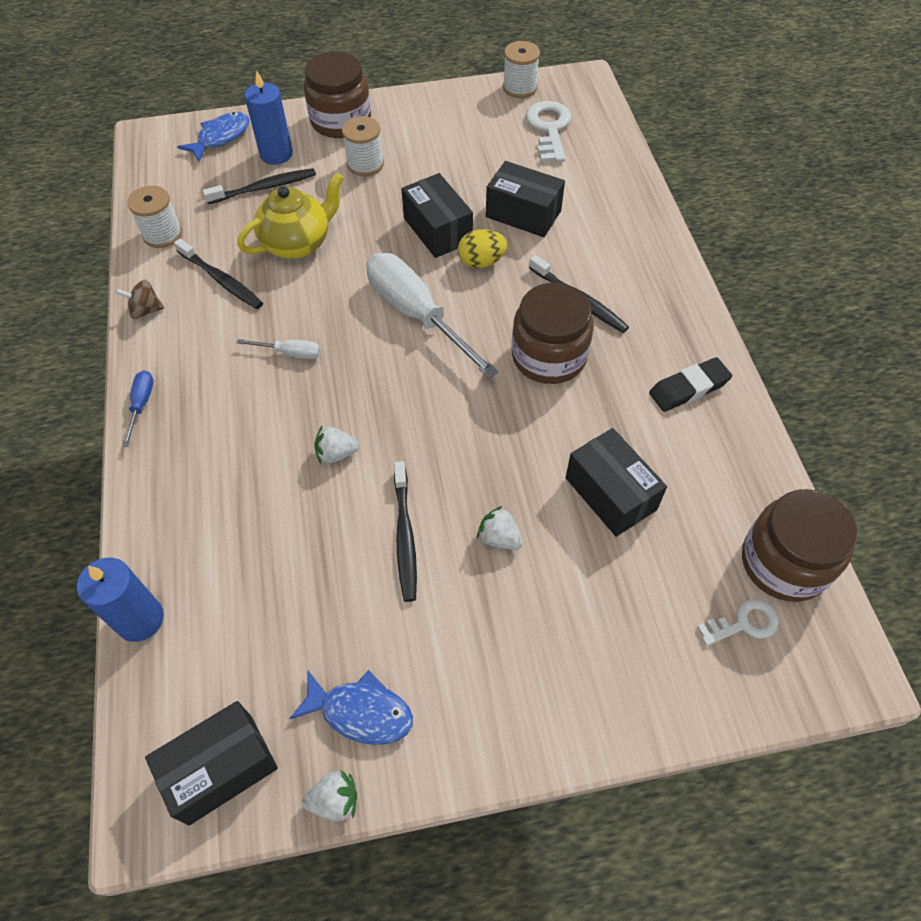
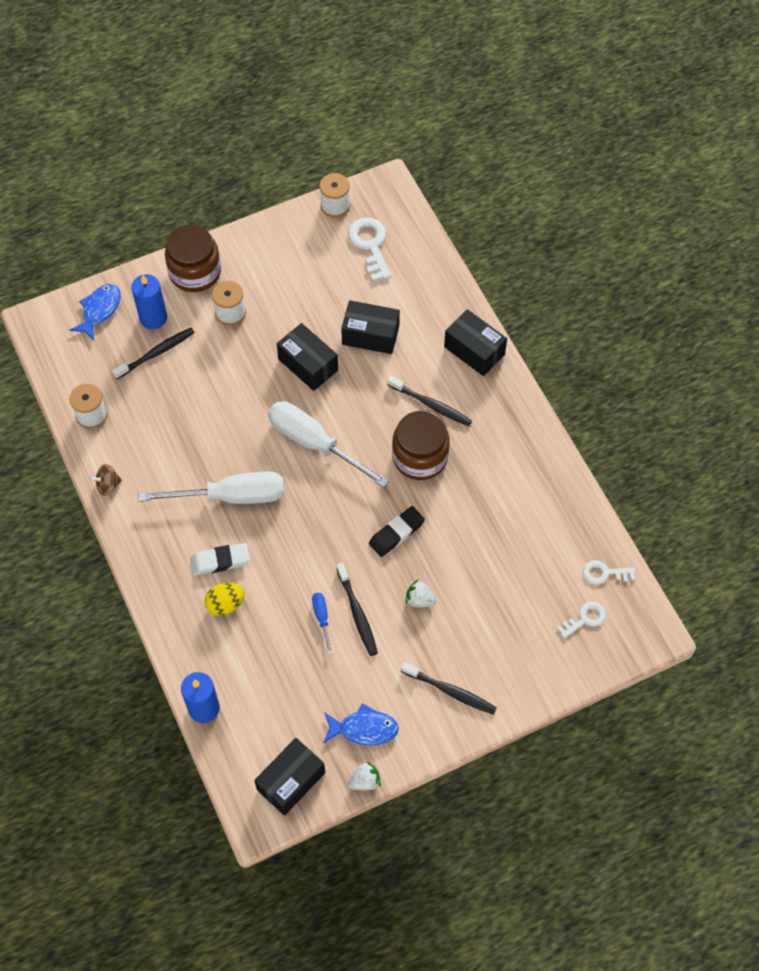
camera: 15 degrees left, 5 degrees up
blue screwdriver [123,370,153,447] -> blue screwdriver moved to [312,593,333,655]
black toothbrush [174,238,263,309] -> black toothbrush moved to [401,662,497,715]
yellow teapot [237,173,344,259] -> none
white screwdriver [237,339,321,359] -> white screwdriver [138,471,284,504], size x2.28
white strawberry [314,426,359,464] -> none
yellow egg [458,229,507,268] -> yellow egg moved to [205,583,245,616]
black box [566,428,667,537] -> black box moved to [444,309,507,376]
black eraser [649,357,732,412] -> black eraser moved to [369,506,425,557]
brown jar [742,489,857,602] -> white key [583,560,635,585]
none -> white eraser [190,543,250,576]

